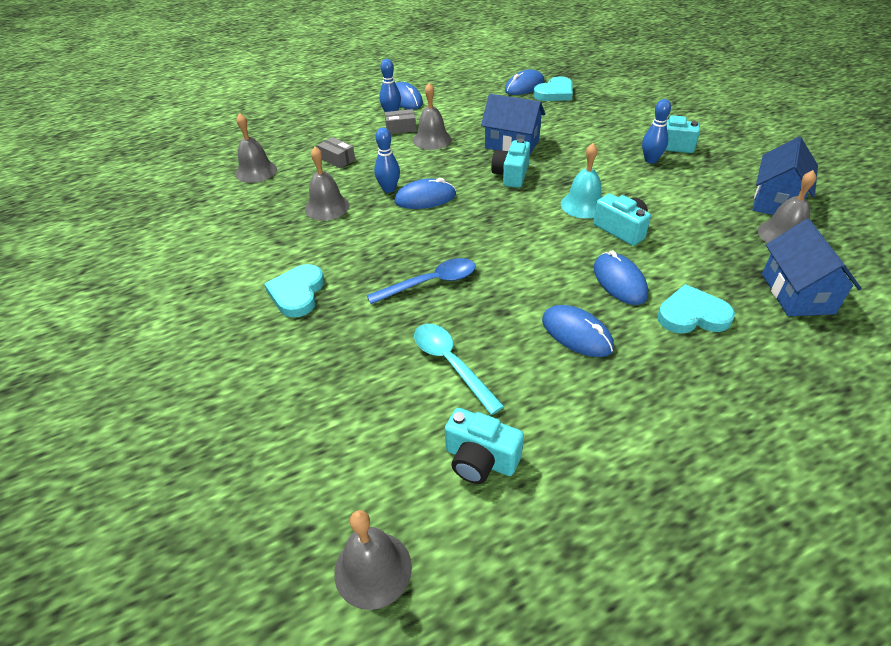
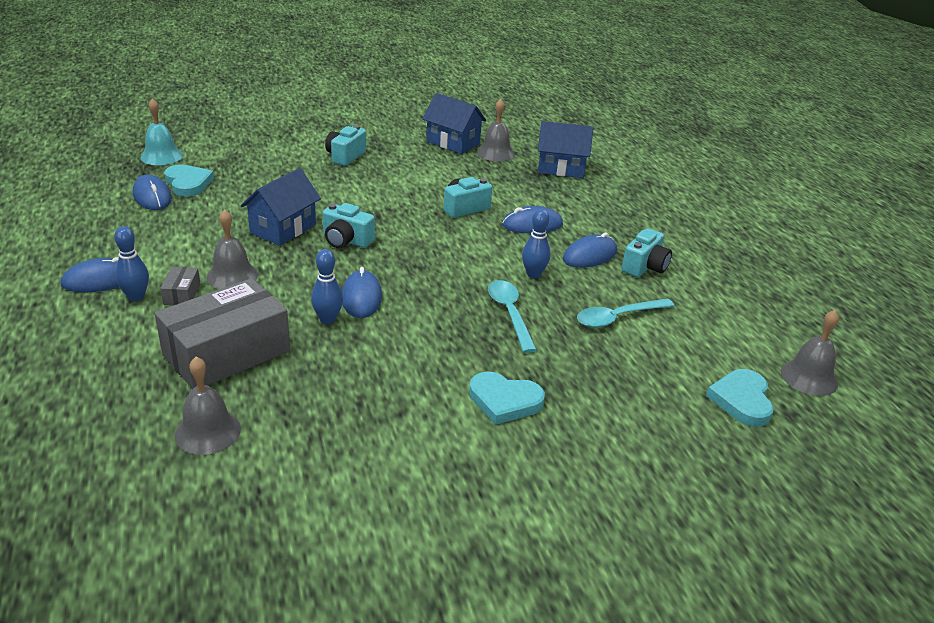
camera: 85 degrees left, 10 degrees down
grey bell [305,147,349,220] -> none
grey box [317,137,355,168] -> grey box [155,278,290,389], size x2.41
blue spoon [367,258,476,304] -> turquoise spoon [488,280,537,353]
turquoise camera [445,408,524,484] -> turquoise camera moved to [622,228,672,277]
turquoise bell [561,143,602,219] -> turquoise bell moved to [140,98,183,165]
blue bowling pin [642,99,671,164] -> blue bowling pin moved to [522,209,551,278]
turquoise heart [658,284,735,334] -> turquoise heart moved to [706,369,774,427]

